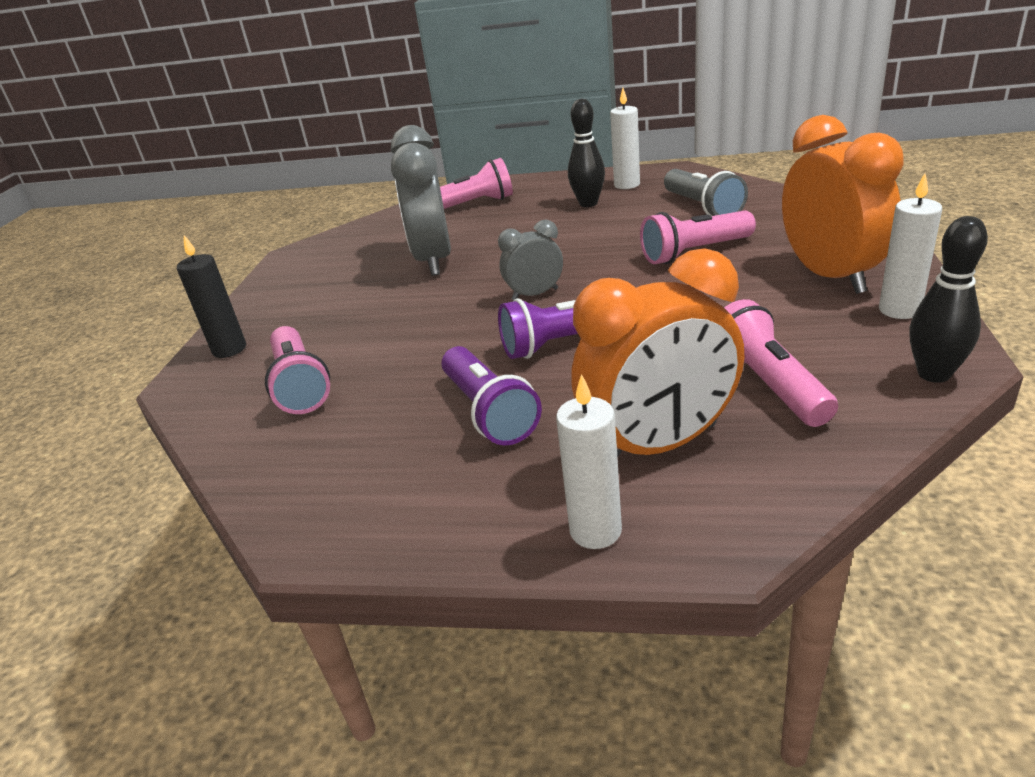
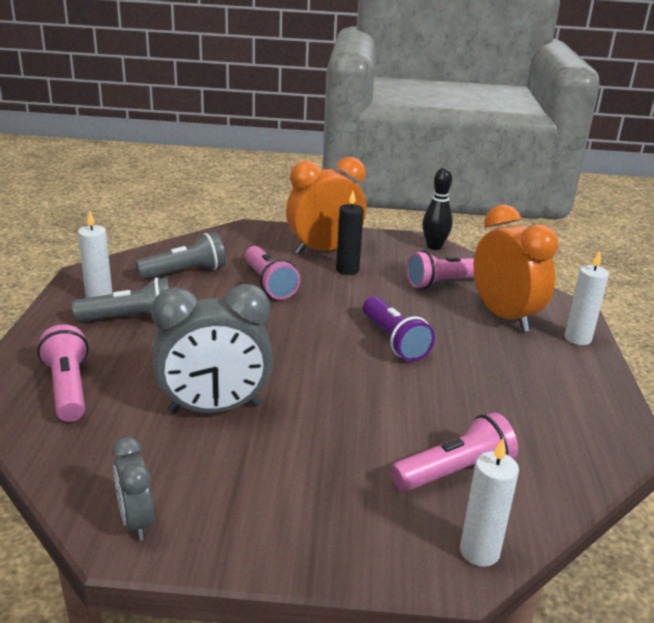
camera: 100 degrees left, 5 degrees down
black candle [177,235,246,358] -> black candle moved to [336,191,364,275]
purple flashlight [442,346,542,446] -> none
grey clock [498,220,563,300] -> grey clock moved to [112,437,154,541]
black bowling pin [568,99,605,207] -> grey flashlight [72,277,170,322]
white candle [879,173,942,319] -> white candle moved to [460,438,519,567]

